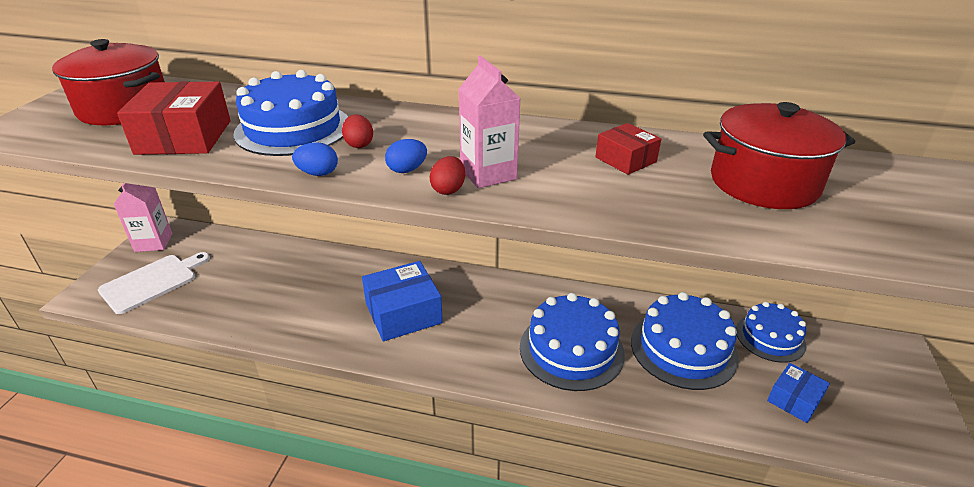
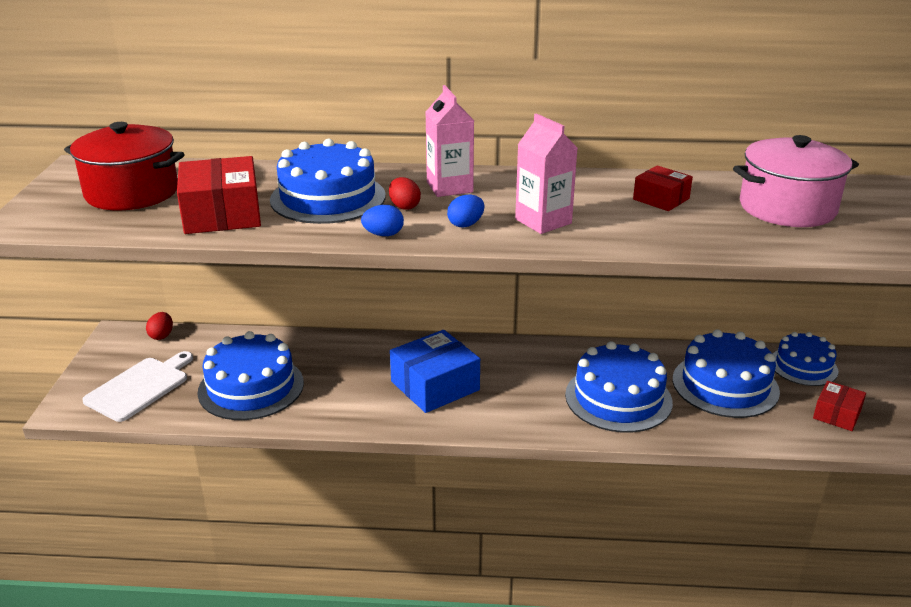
camera: 10 degrees left, 5 degrees down
pink carton [114,183,172,252] -> pink carton moved to [426,85,474,197]
red egg [429,156,465,195] -> red egg moved to [146,312,173,340]
red pot [703,102,856,209] -> pink pot [733,135,859,227]
blue box [767,363,830,423] -> red box [813,381,866,431]
none -> blue cake [197,331,304,420]

